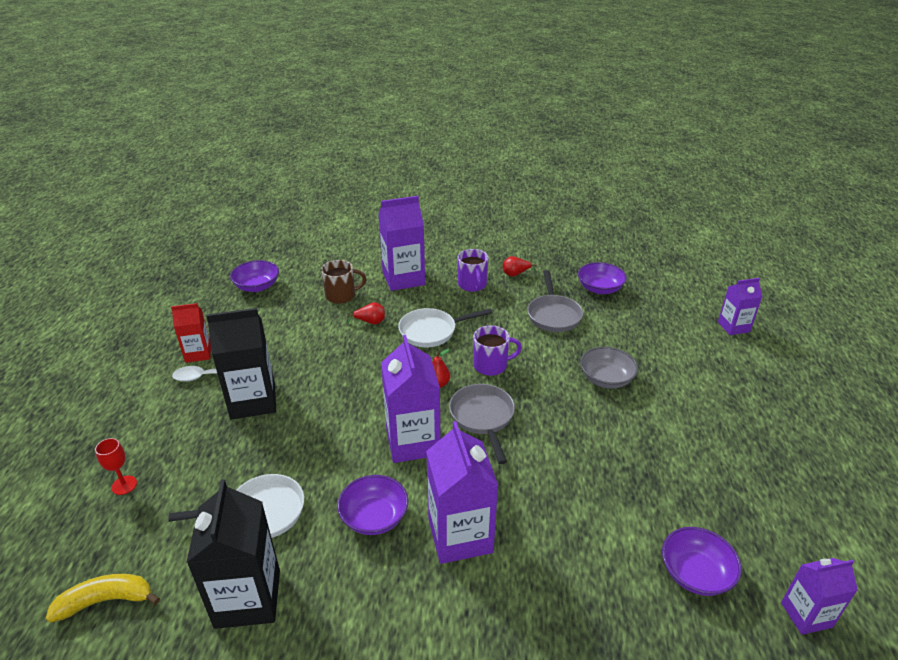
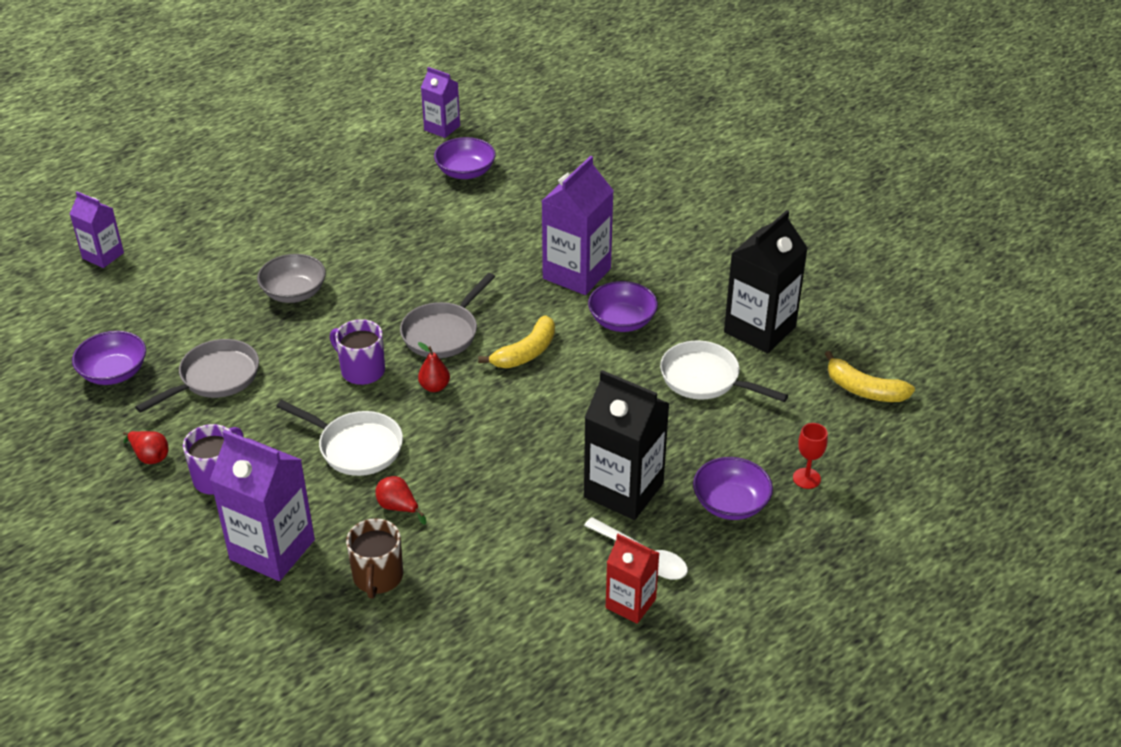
camera: 135 degrees left, 5 degrees up
purple bowl [230,260,279,292] -> purple bowl moved to [693,457,773,520]
brown mug [321,260,366,304] -> brown mug turned 120 degrees counterclockwise [346,518,403,599]
purple carton [381,335,440,463] -> yellow banana [478,315,555,368]

